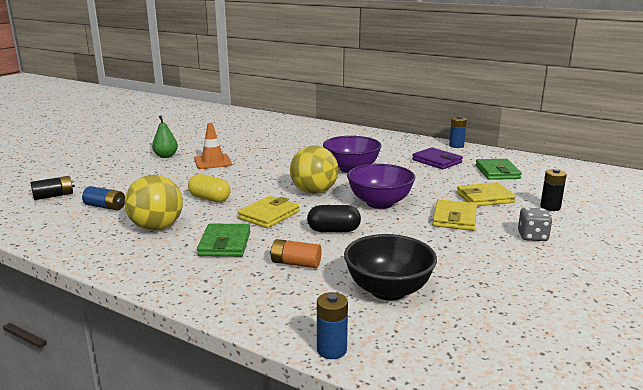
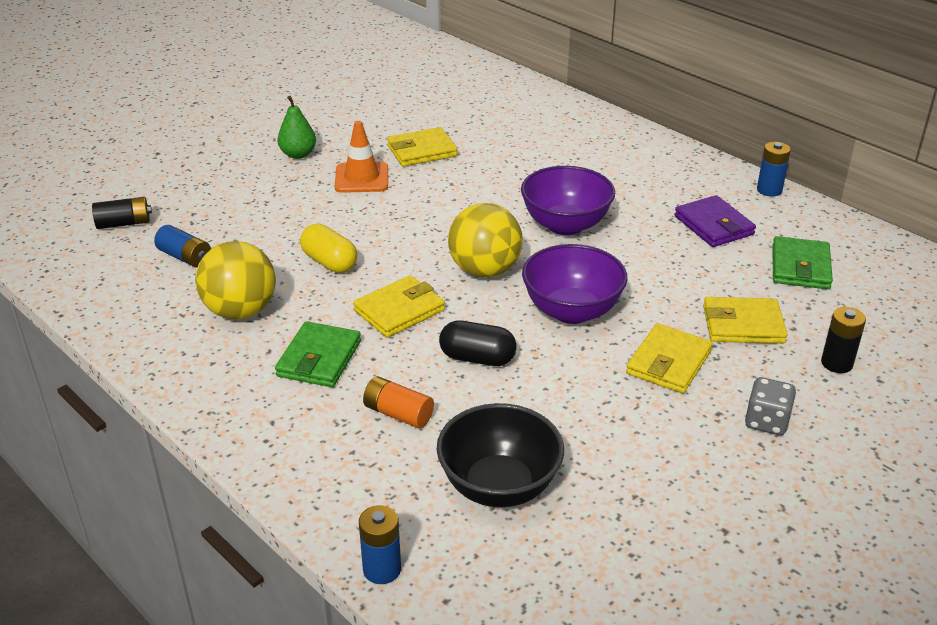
camera: 15 degrees right, 15 degrees up
none -> yellow wallet [387,127,457,167]

